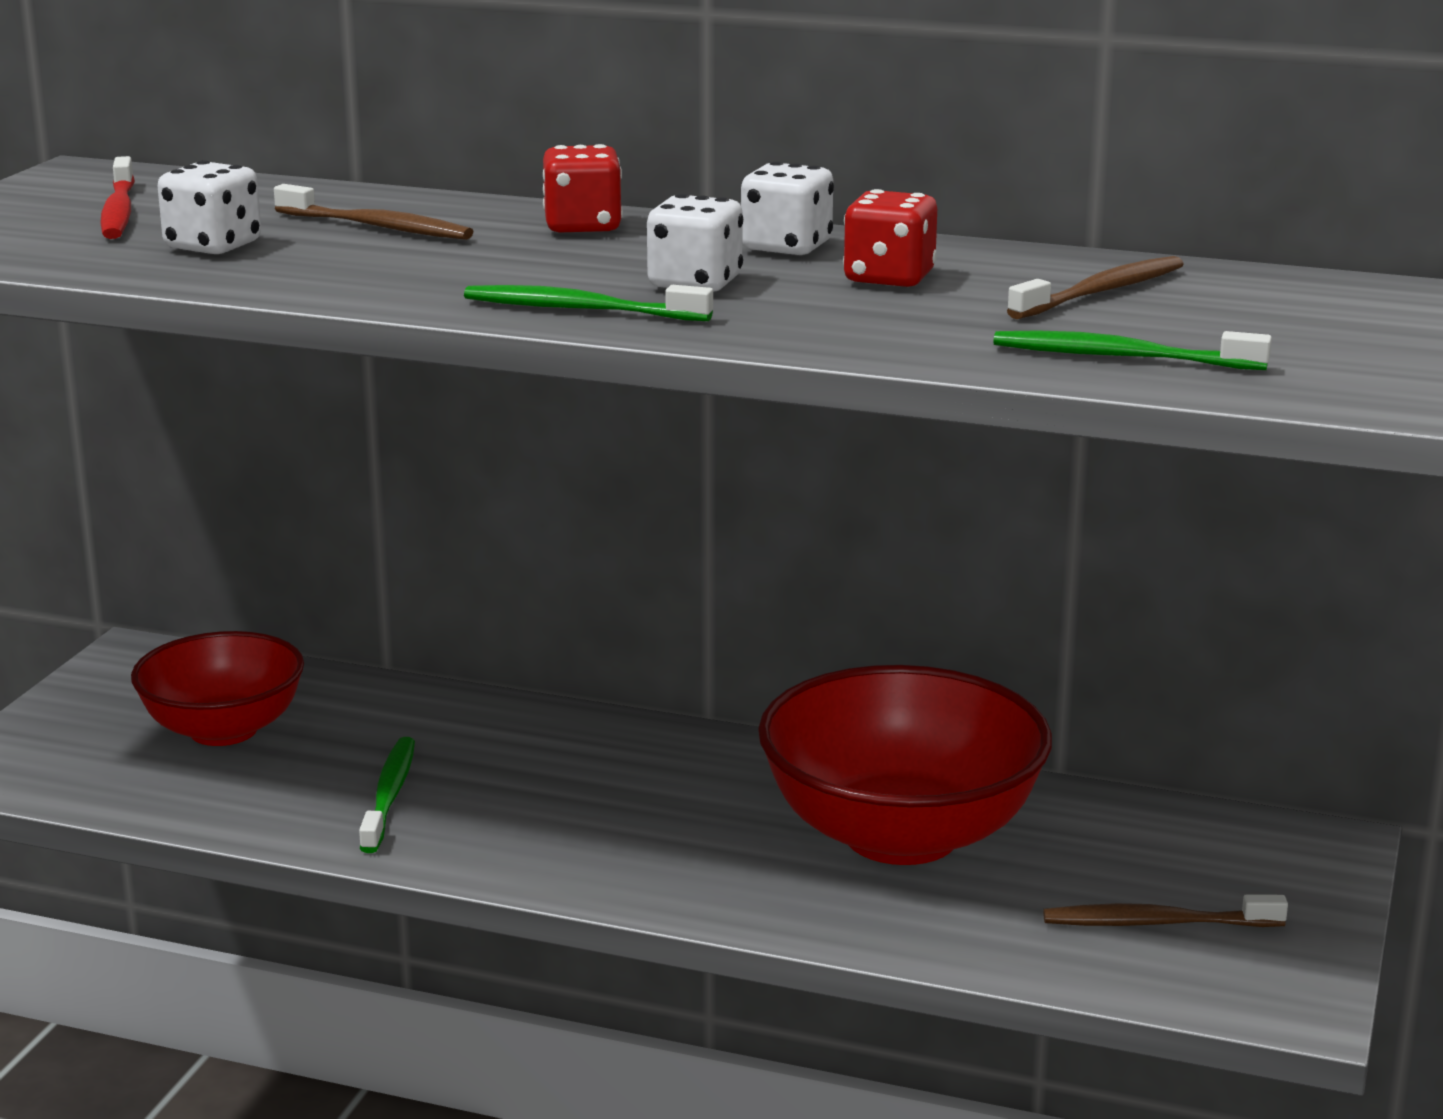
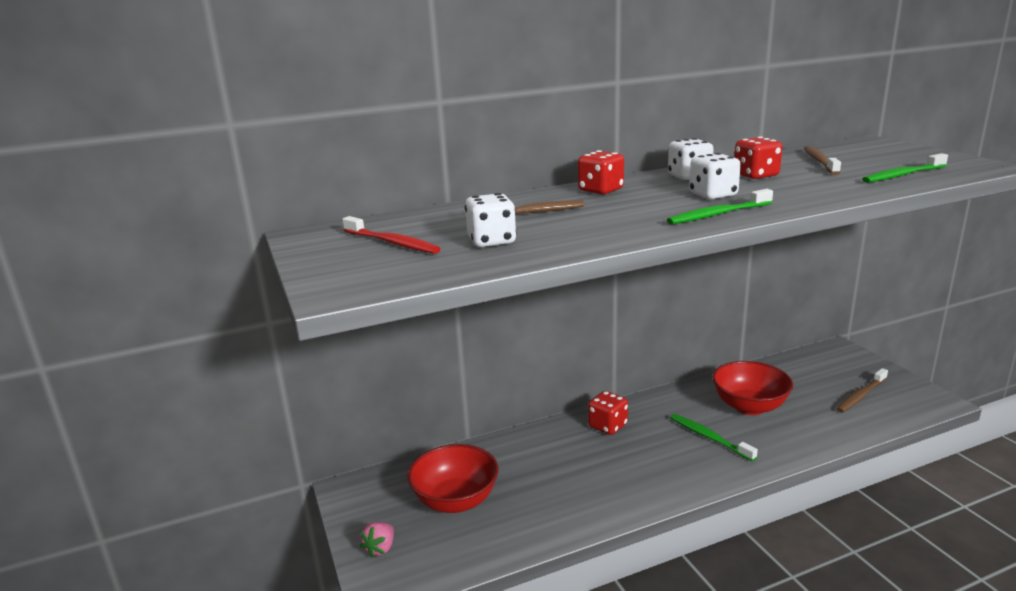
camera: 40 degrees left, 0 degrees up
green toothbrush [359,737,415,853] -> green toothbrush moved to [670,414,758,461]
red bowl [758,665,1052,865] -> red bowl [712,361,793,415], size x0.64
none -> pink strawberry [360,522,394,558]
none -> red dice [588,391,628,435]

